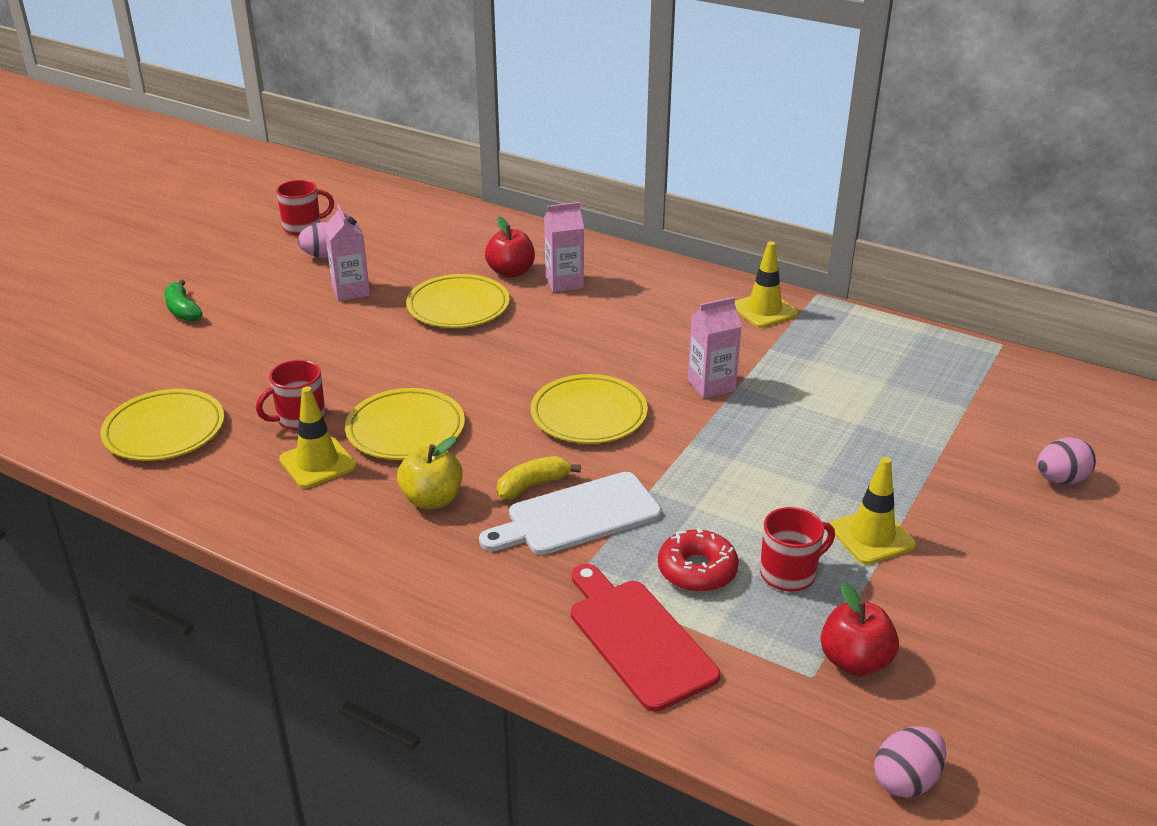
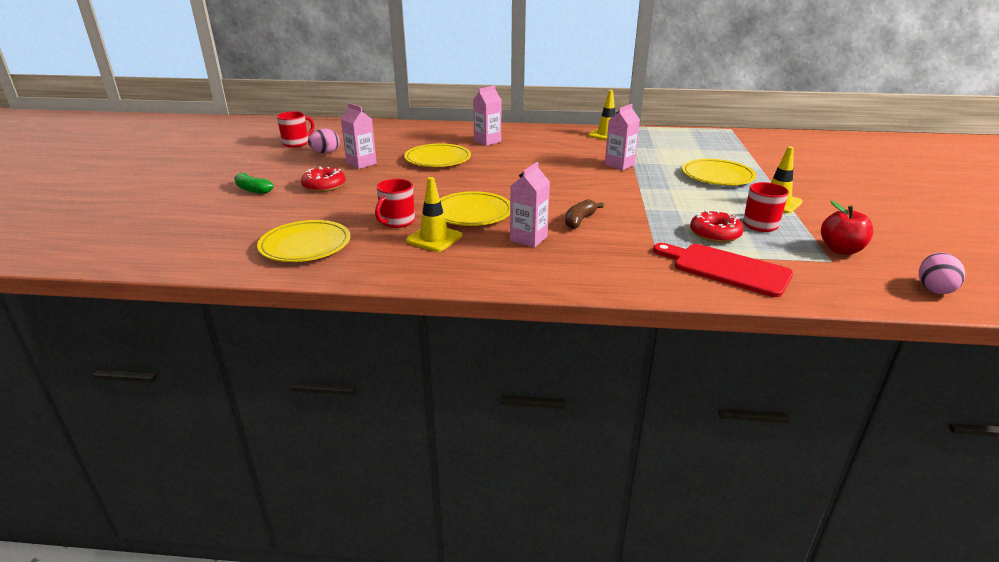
camera: 25 degrees left, 5 degrees down
yellow apple [397,436,462,509] -> pink carton [510,162,550,248]
white cutting board [479,472,661,555] -> none
red apple [485,216,535,278] -> none
yellow banana [497,456,581,499] -> brown banana [565,199,604,229]
yellow plate [531,374,648,444] -> yellow plate moved to [682,159,757,185]
pink egg [1037,437,1096,484] -> none
none -> red donut [301,166,346,192]

